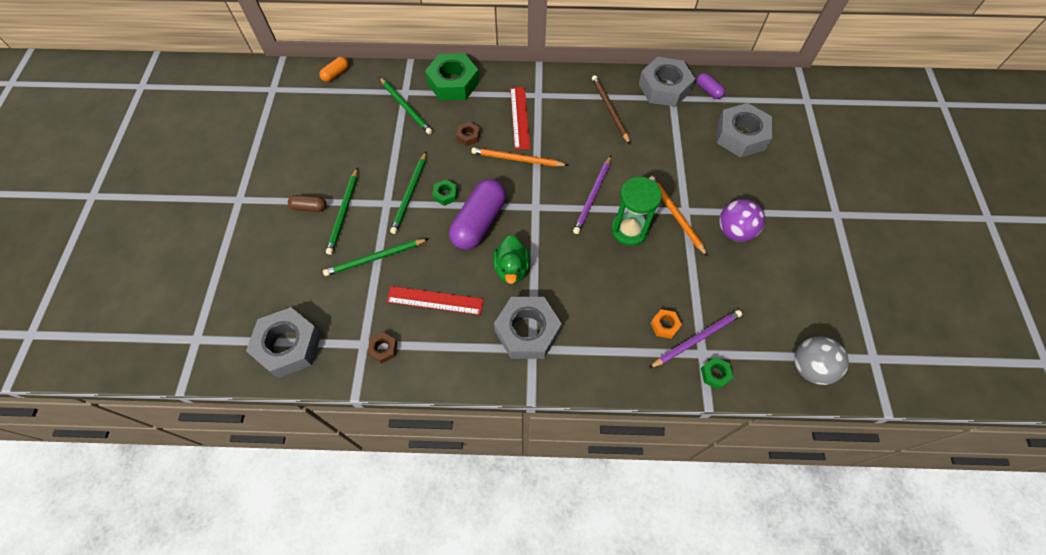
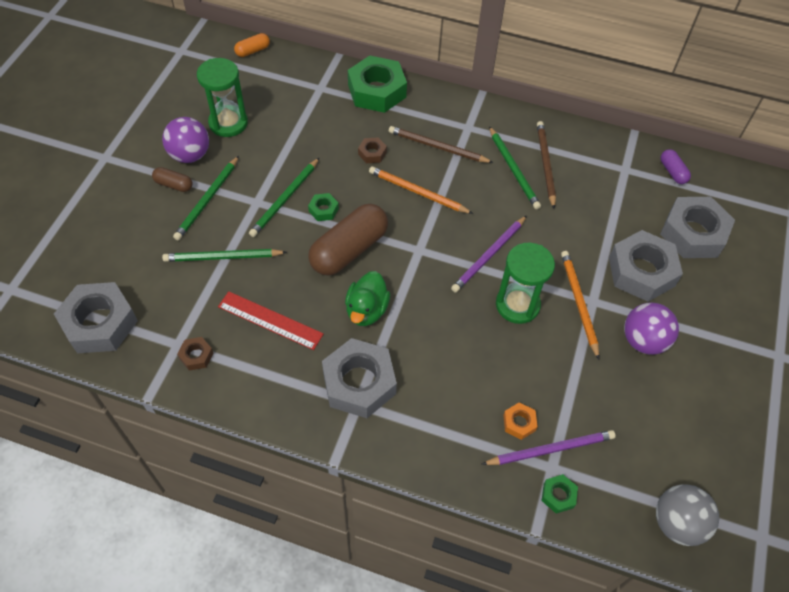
camera: 15 degrees right, 5 degrees down
green pencil [379,77,432,134] -> green pencil moved to [489,126,541,209]
purple capsule [449,179,506,250] -> brown capsule [308,204,388,276]
red ruler [510,87,530,150] -> brown pencil [389,126,493,163]
grey nut [639,57,695,107] -> grey nut moved to [609,230,683,302]
none -> purple ball [162,117,209,163]
none -> green hourglass [197,58,248,137]

